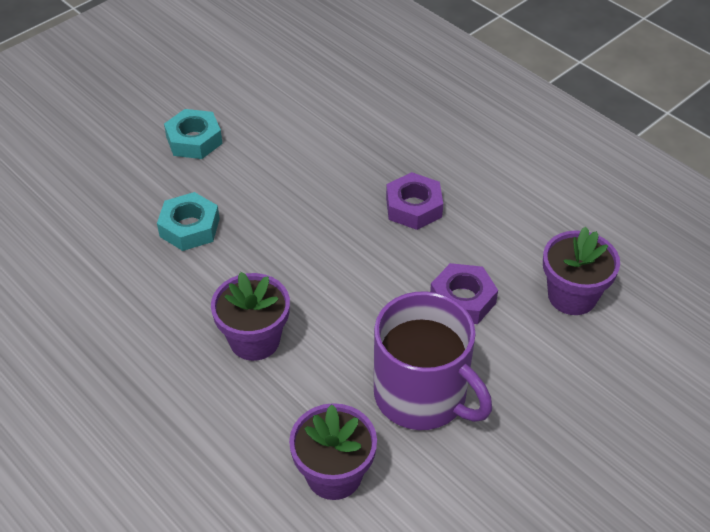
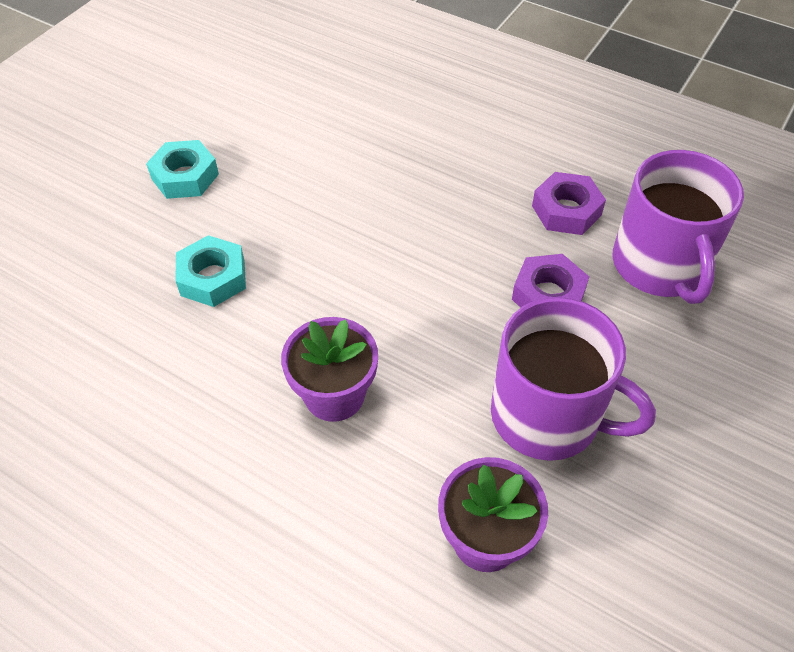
camera: 15 degrees left, 5 degrees up
purple nut [386,172,443,230] -> purple nut moved to [532,172,606,235]
purple flower pot [543,226,620,315] -> purple mug [612,150,744,304]

